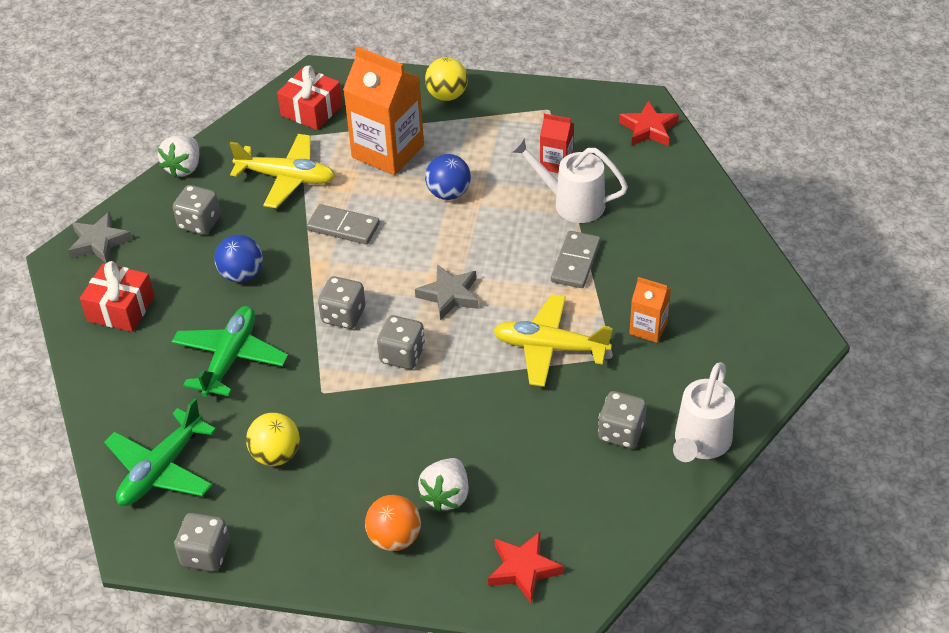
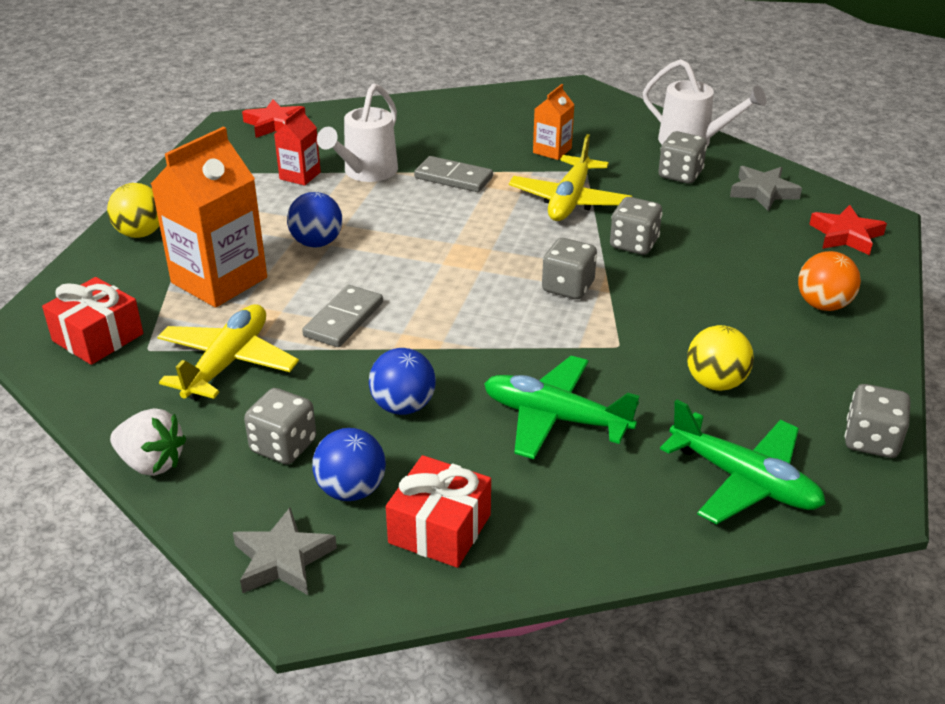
camera: 85 degrees left, 10 degrees down
grey dice [318,276,366,329] -> grey dice moved to [610,197,662,255]
grey star [415,264,479,320] -> grey star moved to [730,166,802,211]
white strawberry [418,458,469,512] -> none
none -> blue ball [312,428,386,501]

